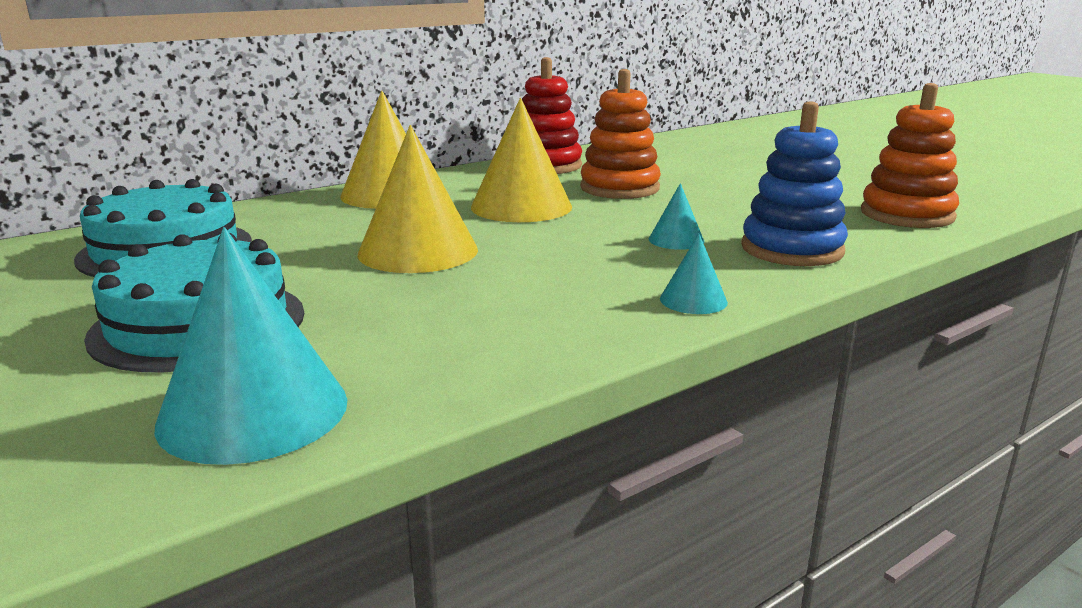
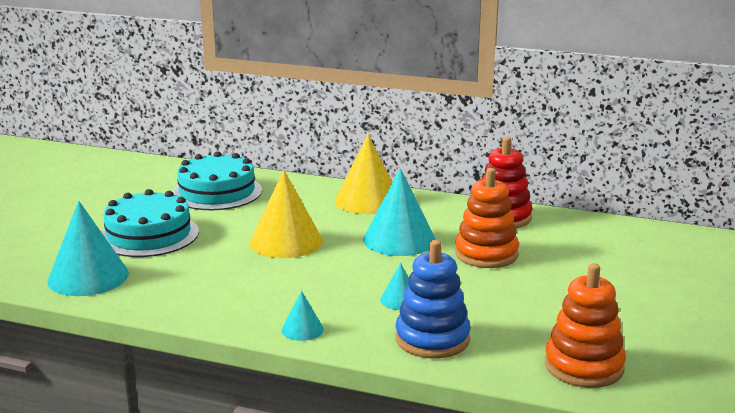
camera: 55 degrees right, 0 degrees up
yellow cone [471,98,572,222] -> turquoise cone [363,168,435,256]

